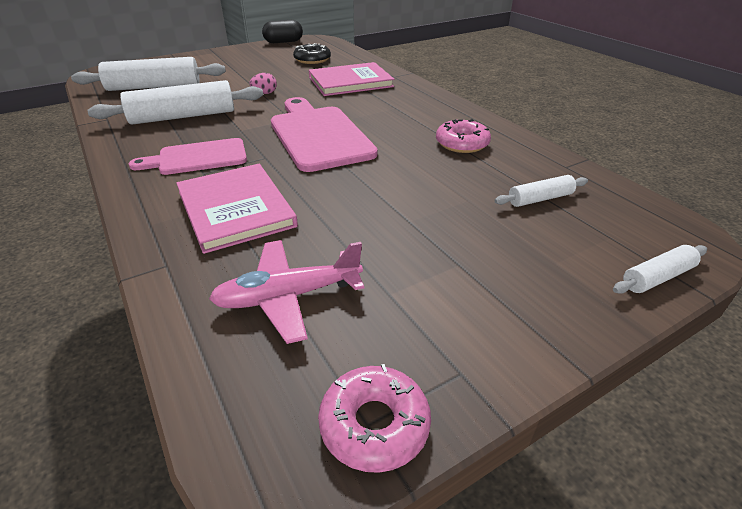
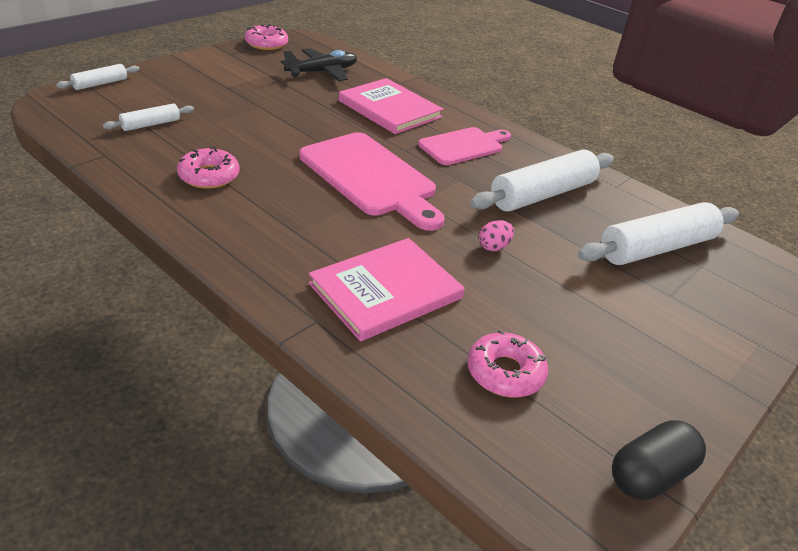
camera: 160 degrees right, 0 degrees up
pink plane [209,240,364,344] -> black plane [281,48,357,81]
black donut [293,43,331,64] -> pink donut [467,330,548,398]

